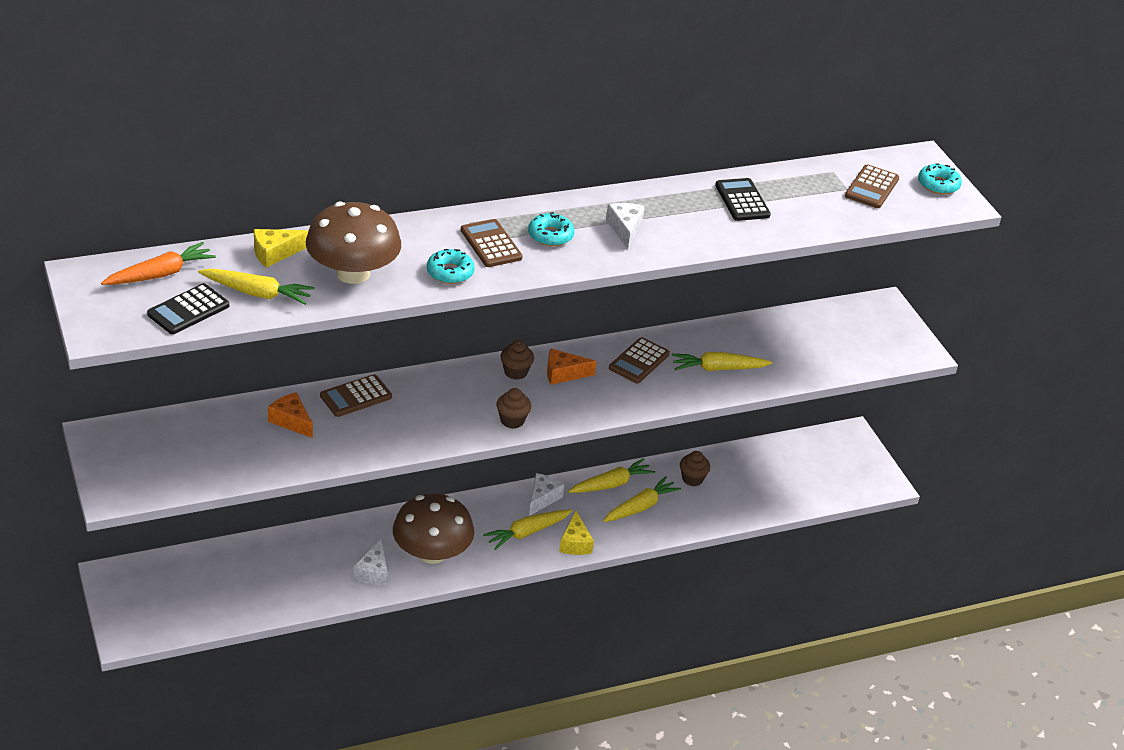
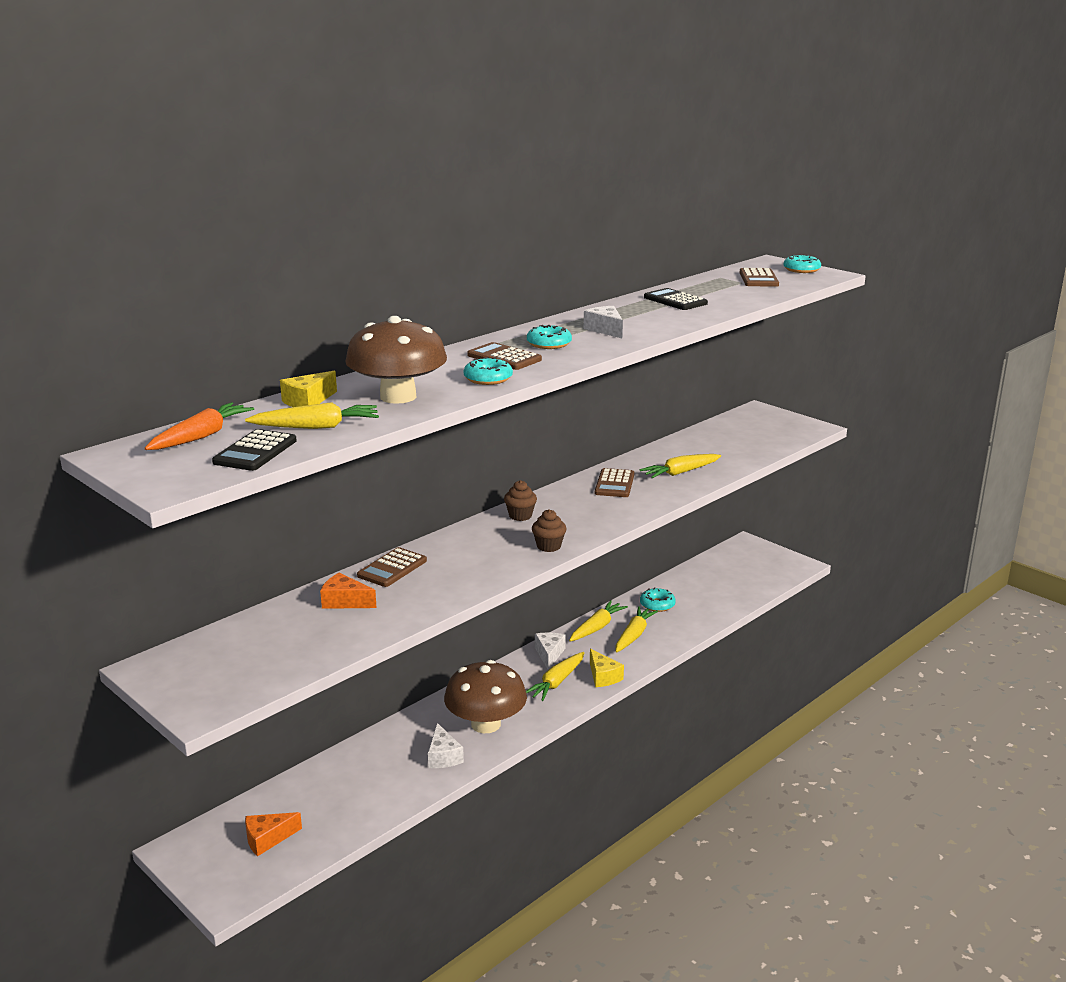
camera: 20 degrees left, 15 degrees down
orange cheese [547,349,597,385] -> orange cheese moved to [245,812,302,856]
brown cupcake [680,451,710,486] -> turquoise donut [640,588,676,612]

